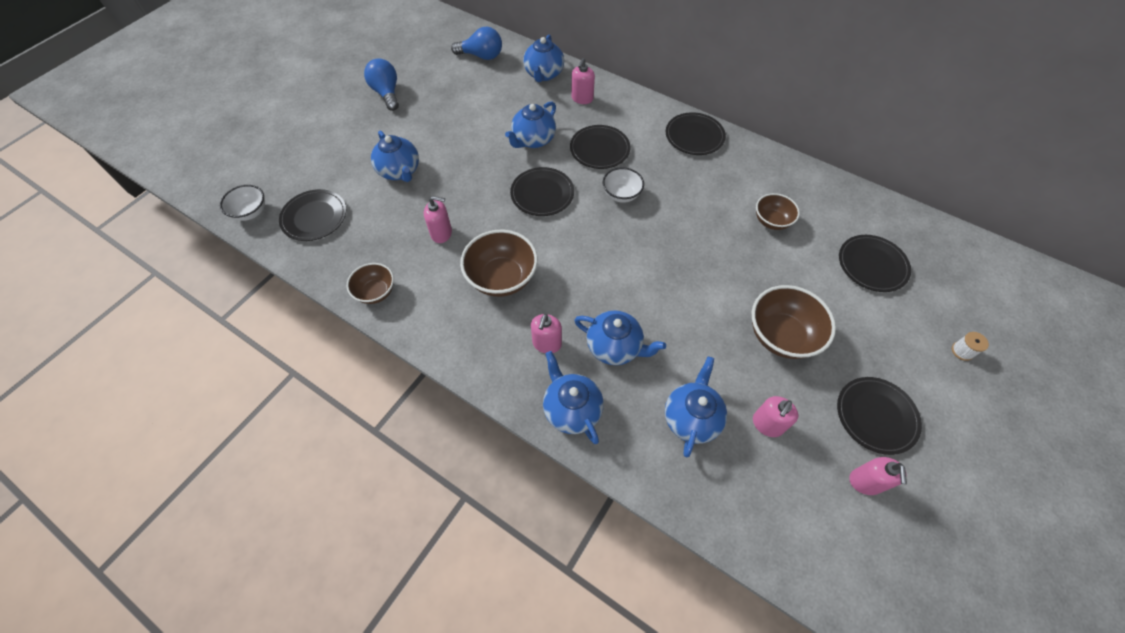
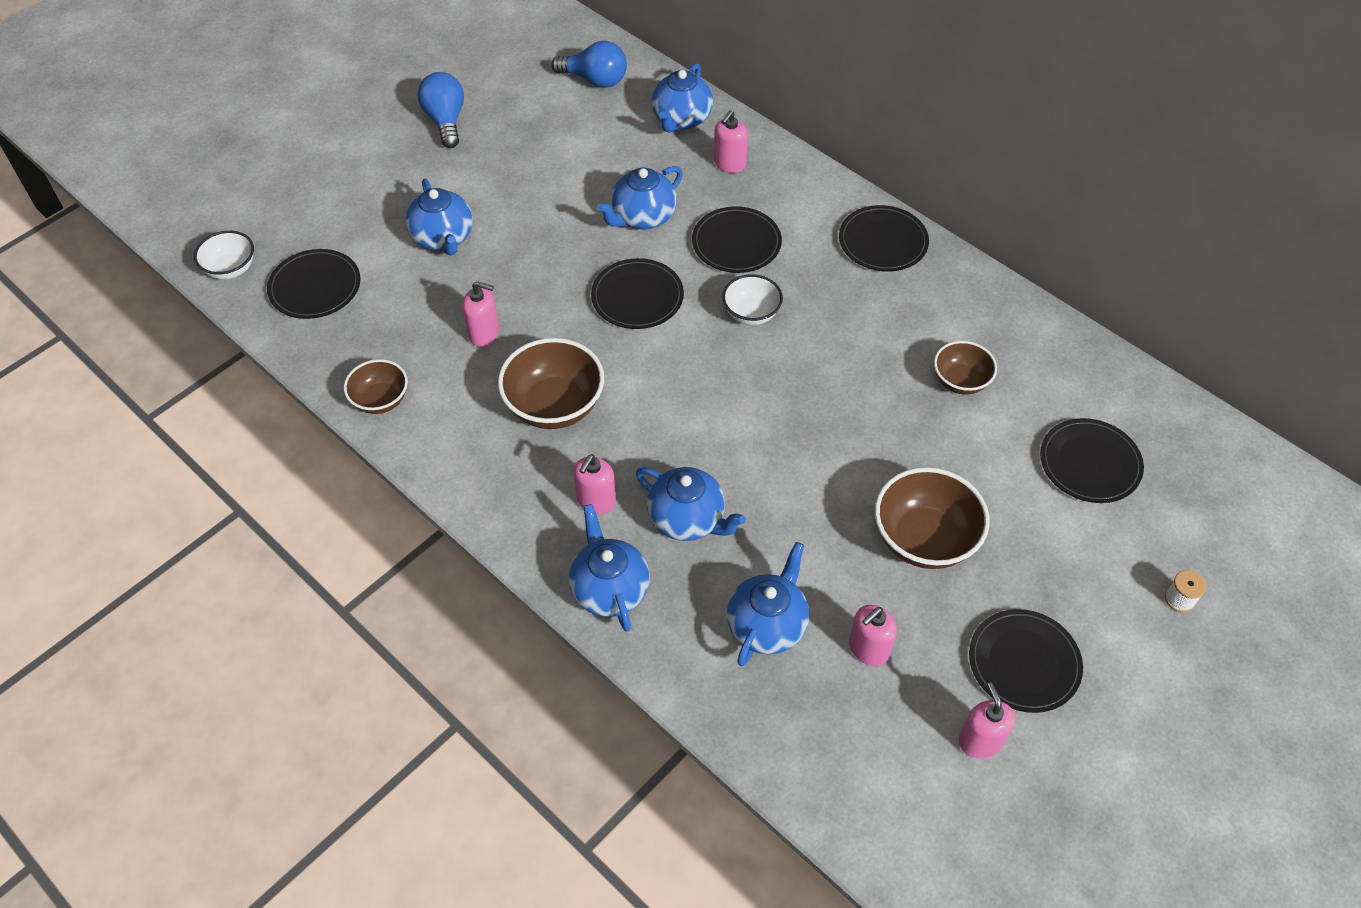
camera: 10 degrees right, 5 degrees down
pink soap dispenser [849,457,907,495] -> pink soap dispenser turned 150 degrees clockwise [959,682,1015,758]

